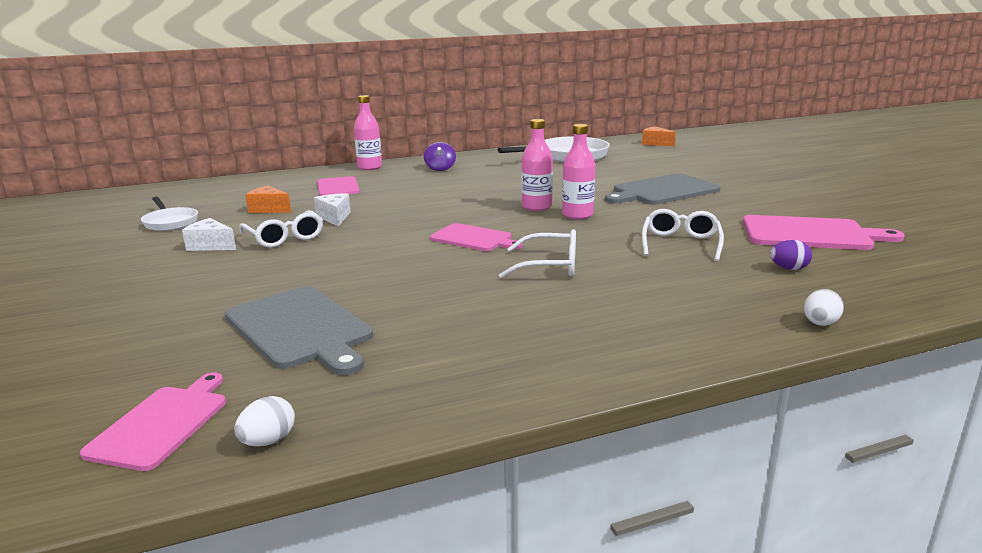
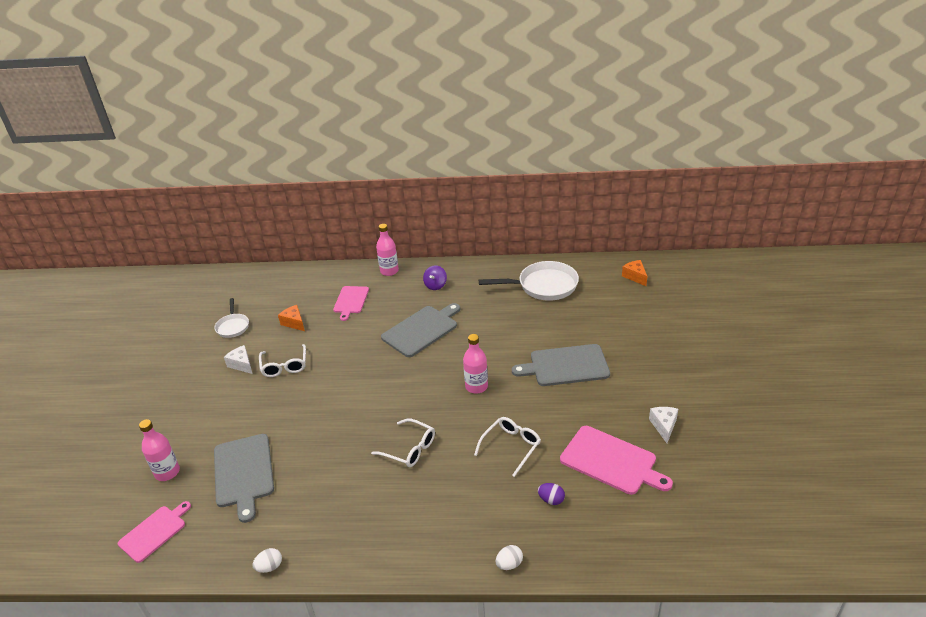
camera: 25 degrees right, 15 degrees up
white egg [234,396,295,446] -> white egg moved to [252,548,282,573]
white cheese [314,193,351,227] -> white cheese moved to [649,407,678,443]
pink cutting board [430,223,523,251] -> none
pink bottle [522,119,553,211] -> pink bottle moved to [139,419,180,481]
none -> grey cutting board [381,303,460,357]

